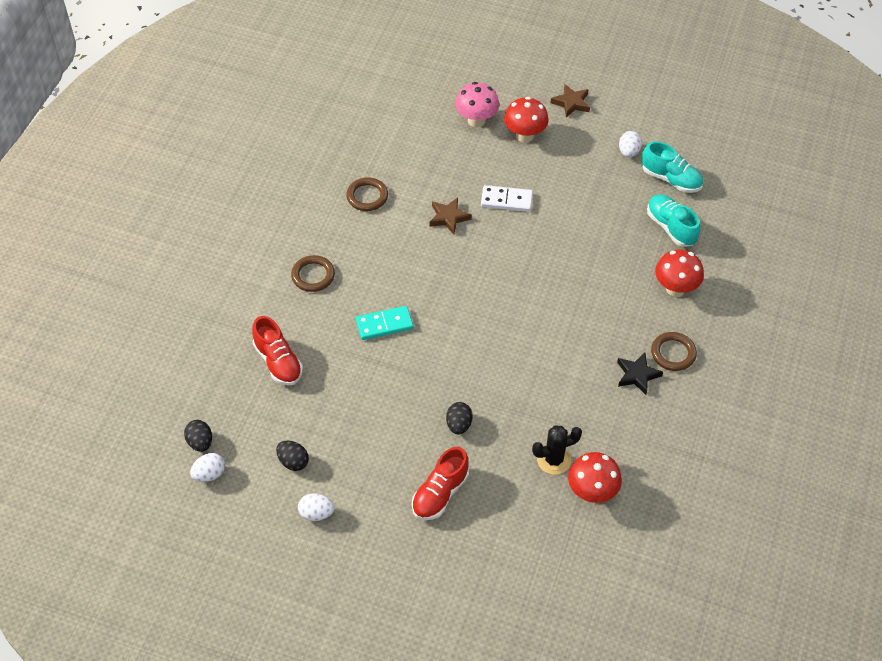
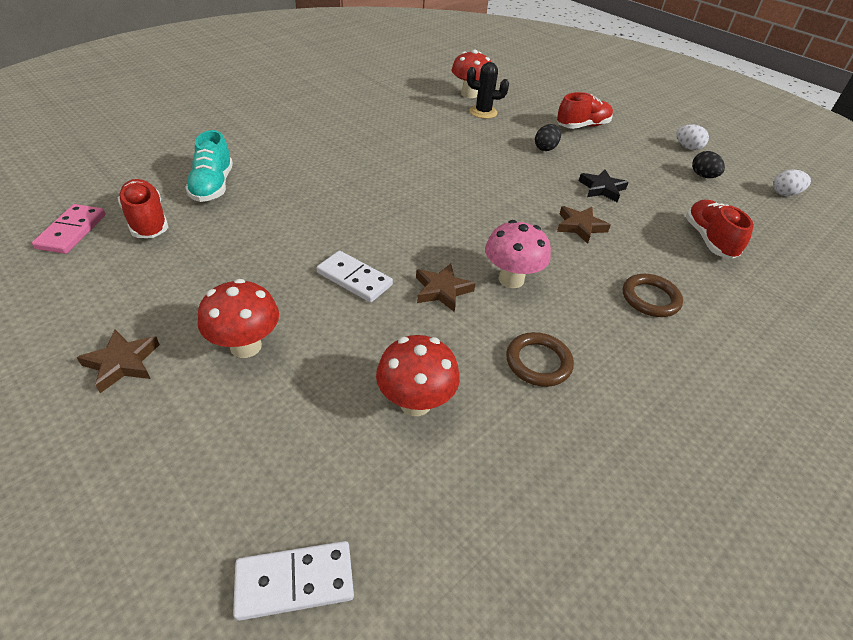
camera: 155 degrees left, 10 degrees down
black egg [184,420,212,452] -> none
turquoise domino [356,306,414,340] -> brown star [557,206,611,244]
pink mushroom [455,82,499,127] -> pink mushroom moved to [485,220,551,288]
black star [617,352,663,395] -> black star moved to [579,169,629,202]
white egg [619,131,642,157] -> none
turquoise shoe [642,141,703,193] -> red shoe [118,179,169,238]
brown ring [651,332,697,371] -> none
red mushroom [655,250,704,297] -> red mushroom moved to [376,335,460,416]
none -> pink domino [32,204,106,254]
none -> white domino [233,541,354,621]

